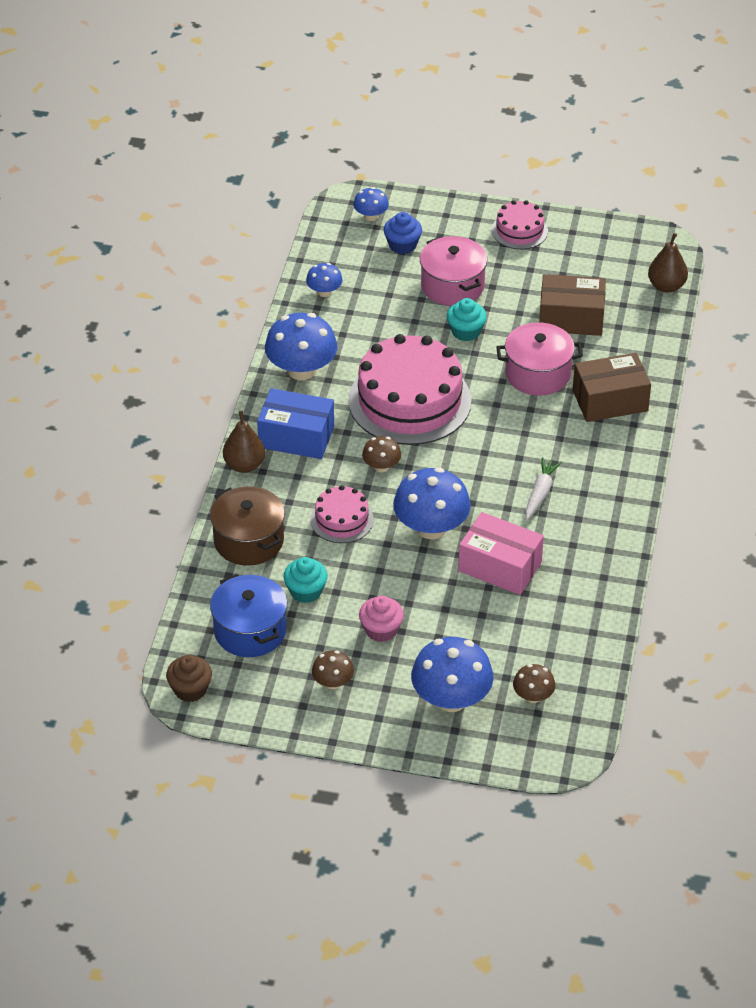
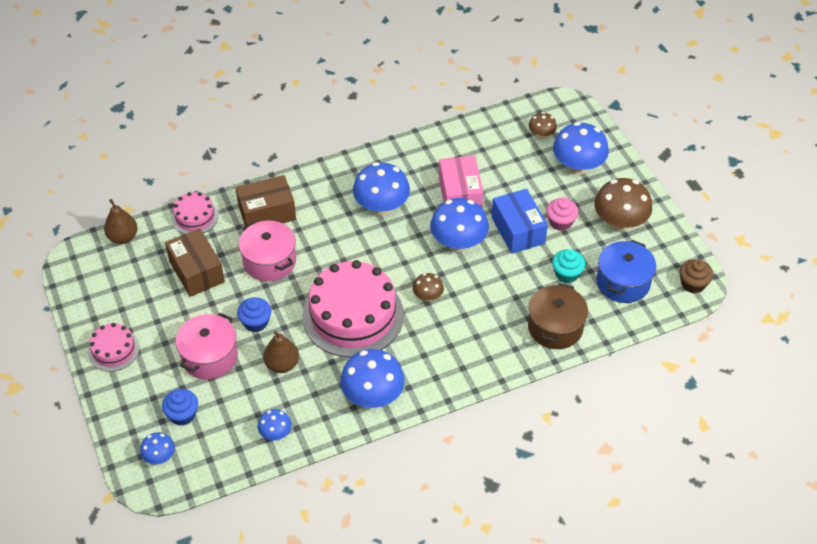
camera: 125 degrees left, 5 degrees up
brown pear [223,411,265,473] -> brown pear moved to [263,331,299,373]
blue box [257,388,334,459] -> blue box moved to [492,189,548,254]
pink cake [311,485,373,543] -> pink cake moved to [171,192,219,234]
brown mushroom [312,650,354,689] -> brown mushroom [594,178,652,231], size x1.92
turquoise cupcake [447,298,487,341] -> blue cupcake [237,297,271,332]
white carrot [525,457,562,520] -> blue mushroom [353,162,410,215]
brown box [573,353,651,422] -> brown box turned 60 degrees counterclockwise [235,175,296,226]

